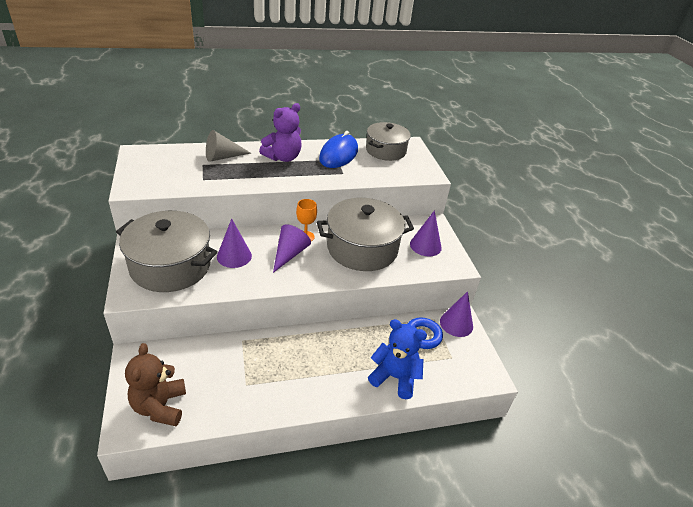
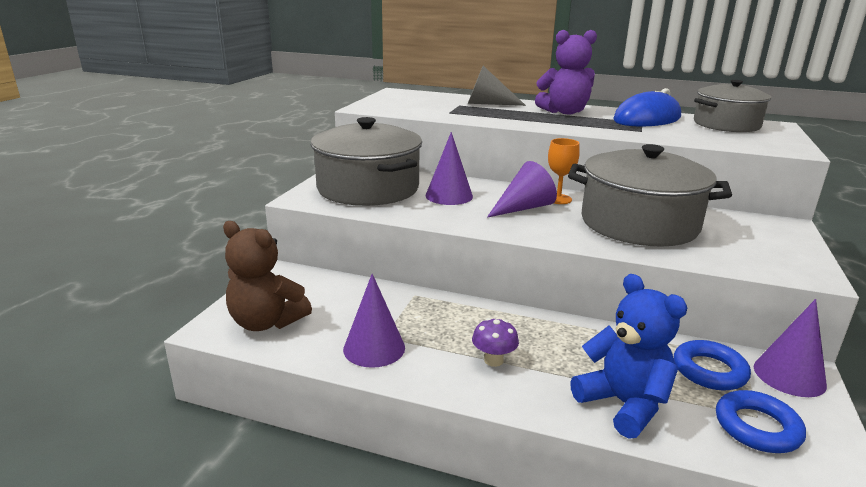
camera: 35 degrees right, 15 degrees down
brown teddy bear [125,343,186,426] -> brown teddy bear turned 90 degrees counterclockwise [223,221,312,331]
purple cone [410,210,442,257] -> purple cone moved to [343,274,405,368]
none -> purple mushroom [472,318,519,367]
none -> blue ring [716,390,806,453]

